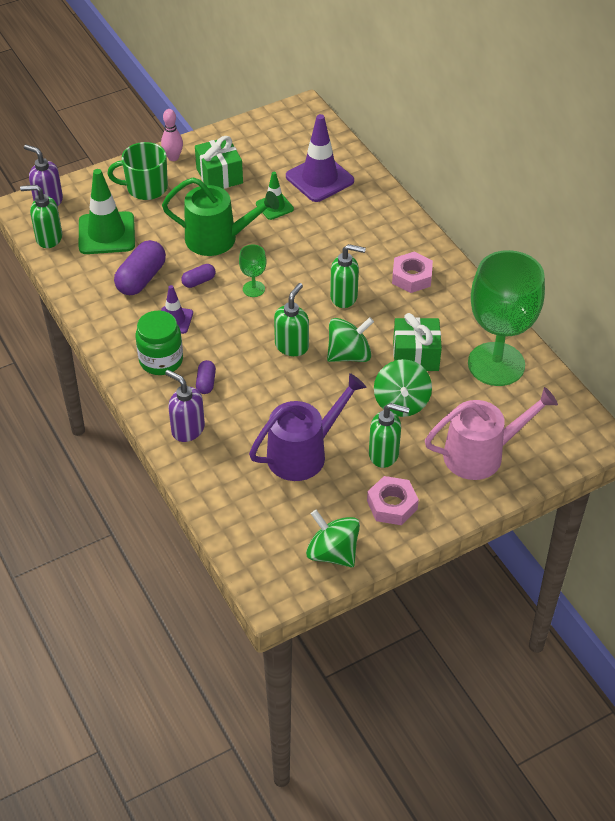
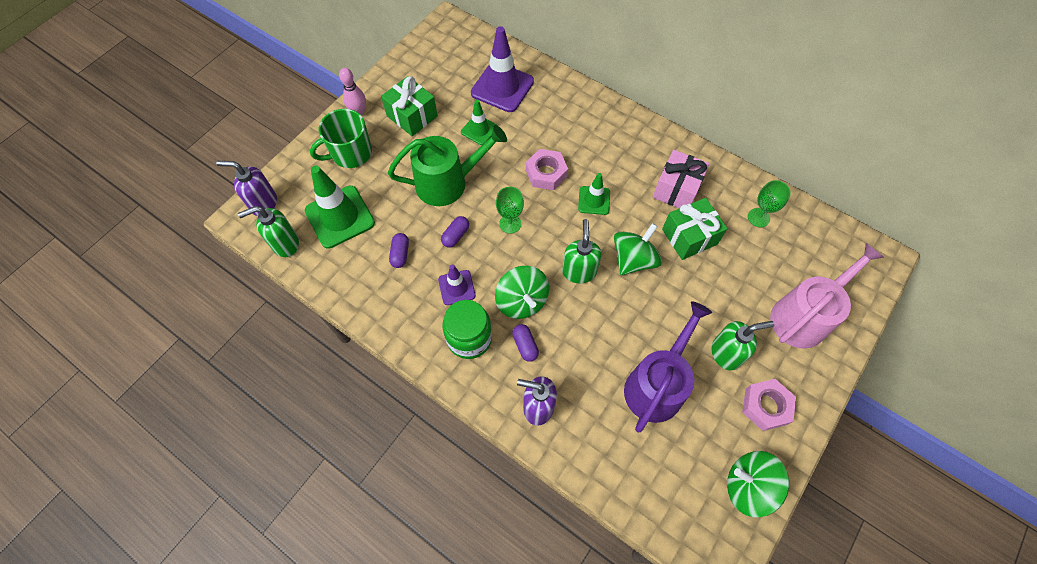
camera: 25 degrees left, 15 degrees up
purple capsule [114,240,166,295] -> purple capsule [389,233,409,268], size x0.53
green soap dispenser [330,244,366,308] -> green traffic cone [578,173,610,215]
green spinning top [374,359,432,417] -> green spinning top moved to [495,266,549,319]
pink nut [392,252,433,293] -> pink nut moved to [526,149,568,190]
green goblet [468,250,545,386] -> green goblet [748,180,791,227], size x0.41
none -> pink gift [653,150,710,208]

